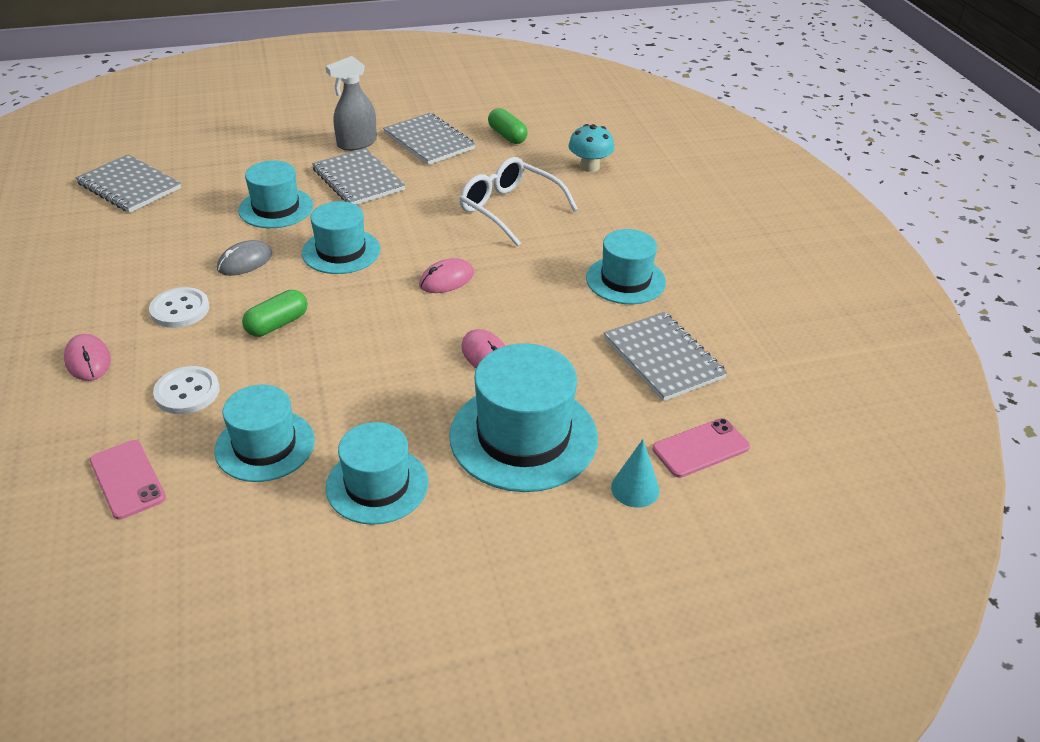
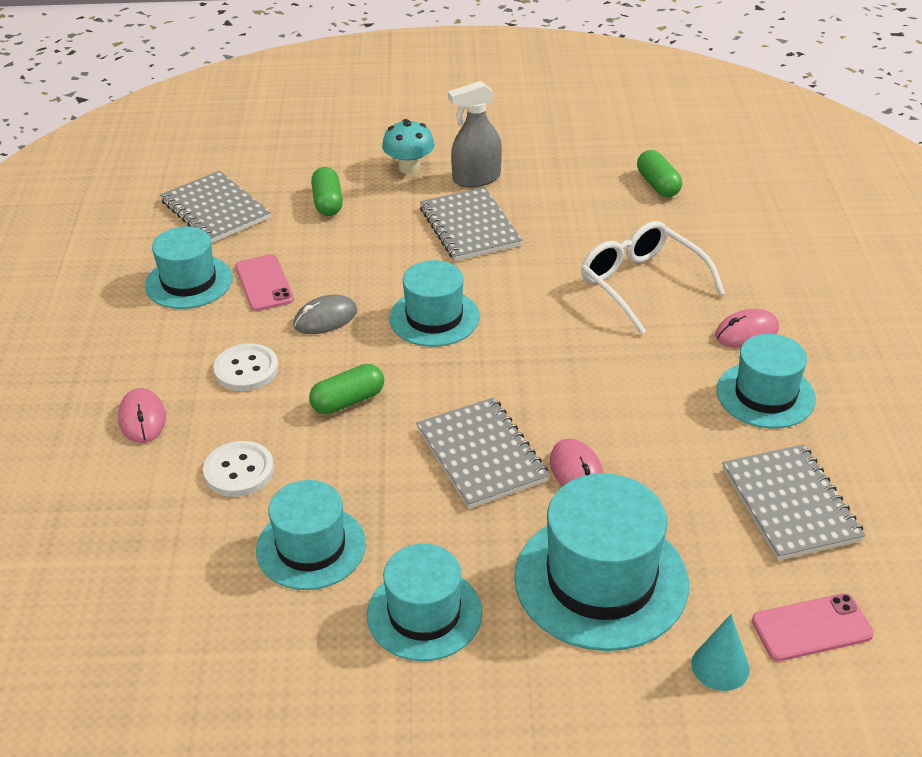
camera: 15 degrees right, 0 degrees up
pink phone [90,440,166,520] -> pink phone moved to [235,254,294,311]
turquoise hat [238,160,313,228] -> turquoise hat moved to [145,226,233,309]
grey notebook [383,113,475,165] -> grey notebook moved to [416,397,550,509]
pink mouse [419,258,474,293] -> pink mouse moved to [715,309,779,348]
turquoise mushroom [568,124,614,172] -> turquoise mushroom moved to [382,119,435,174]
none -> green capsule [311,167,343,216]

